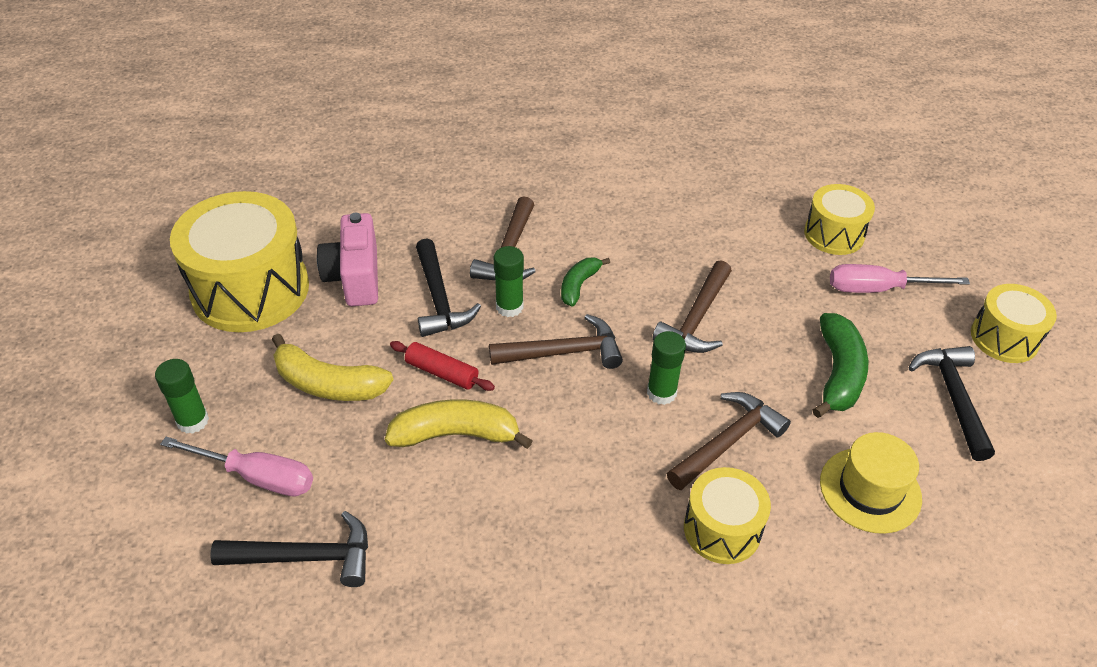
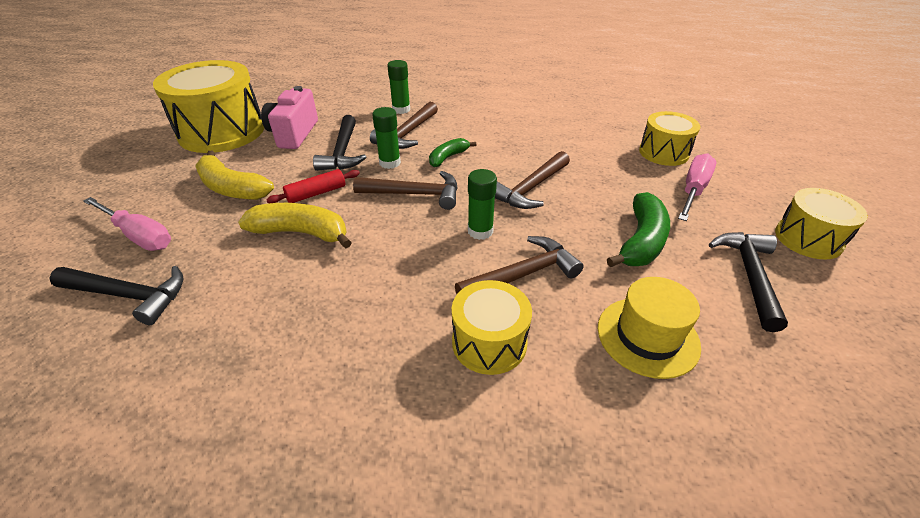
camera: 15 degrees right, 5 degrees down
green glue stick [155,359,209,434] -> green glue stick moved to [387,60,410,114]
red rolling pin [390,341,495,391] -> red rolling pin turned 75 degrees counterclockwise [266,169,360,203]
pink screwdriver [830,264,970,293] -> pink screwdriver turned 105 degrees clockwise [678,153,717,221]

